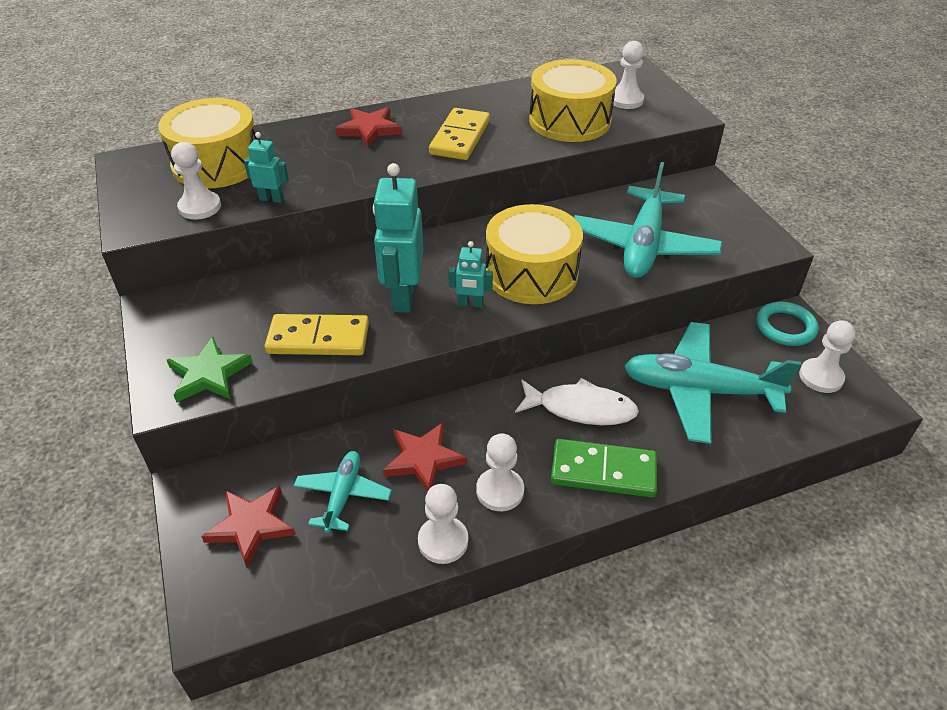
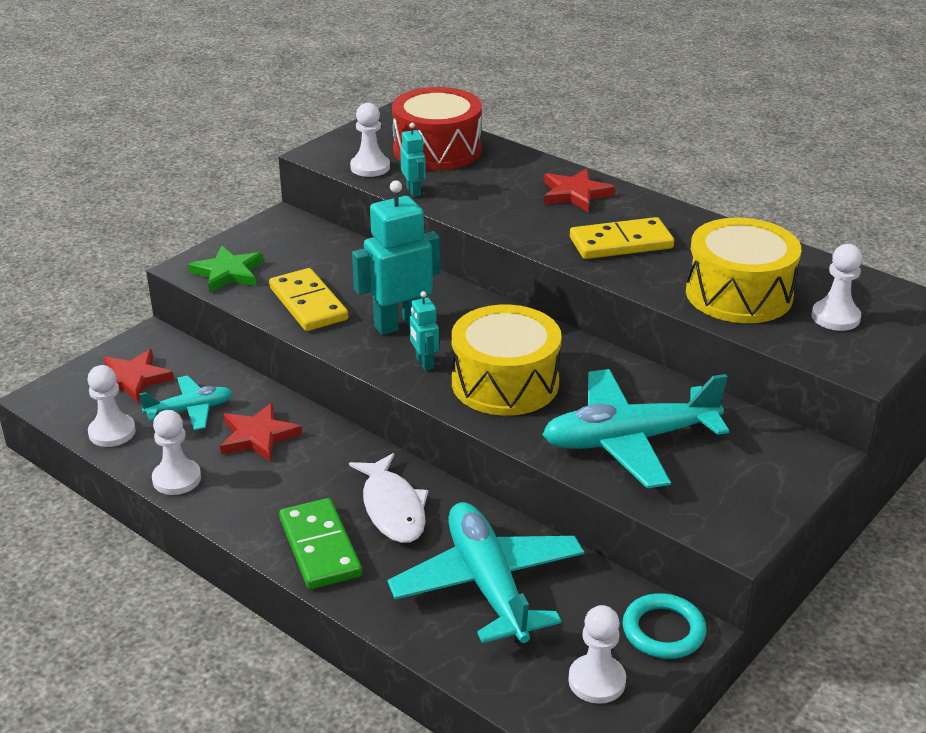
camera: 60 degrees right, 10 degrees down
yellow drum [158,98,258,189] -> red drum [392,87,482,170]
white pawn [476,433,524,511] -> white pawn moved to [87,365,136,447]

